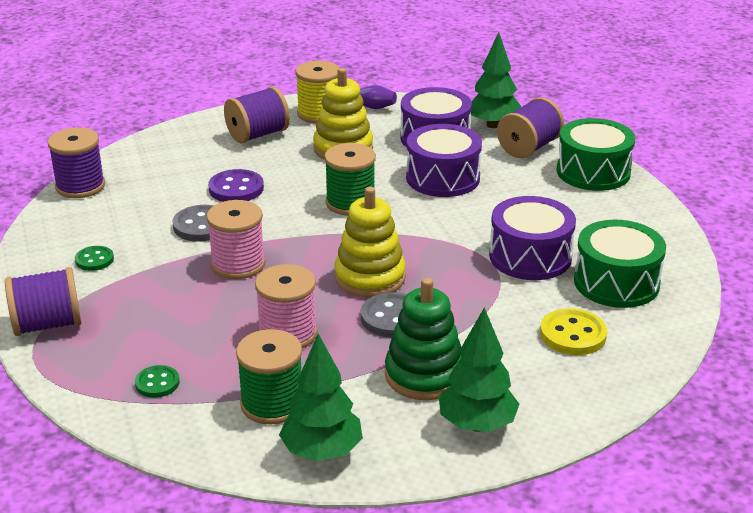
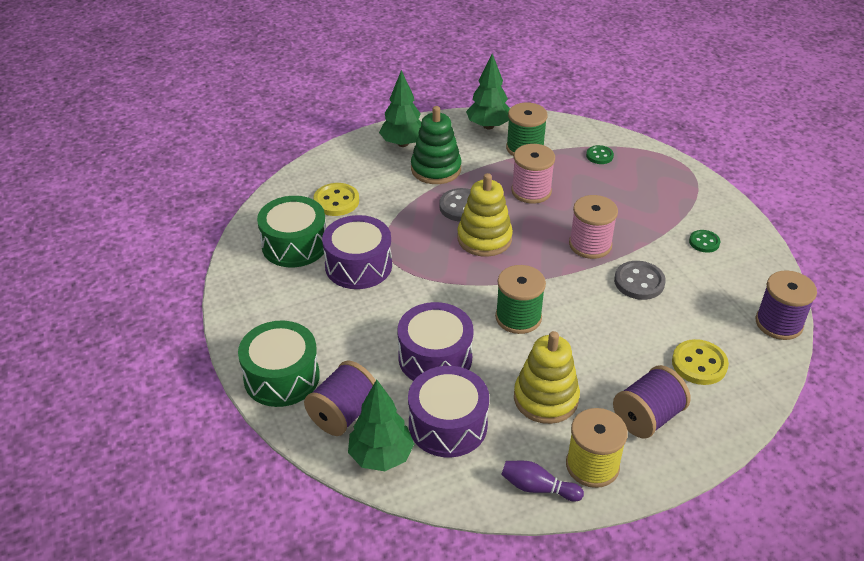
camera: 175 degrees right, 10 degrees up
purple spool [5,267,81,336] -> none
purple button [208,169,264,202] -> none
none -> yellow button [672,339,729,385]

